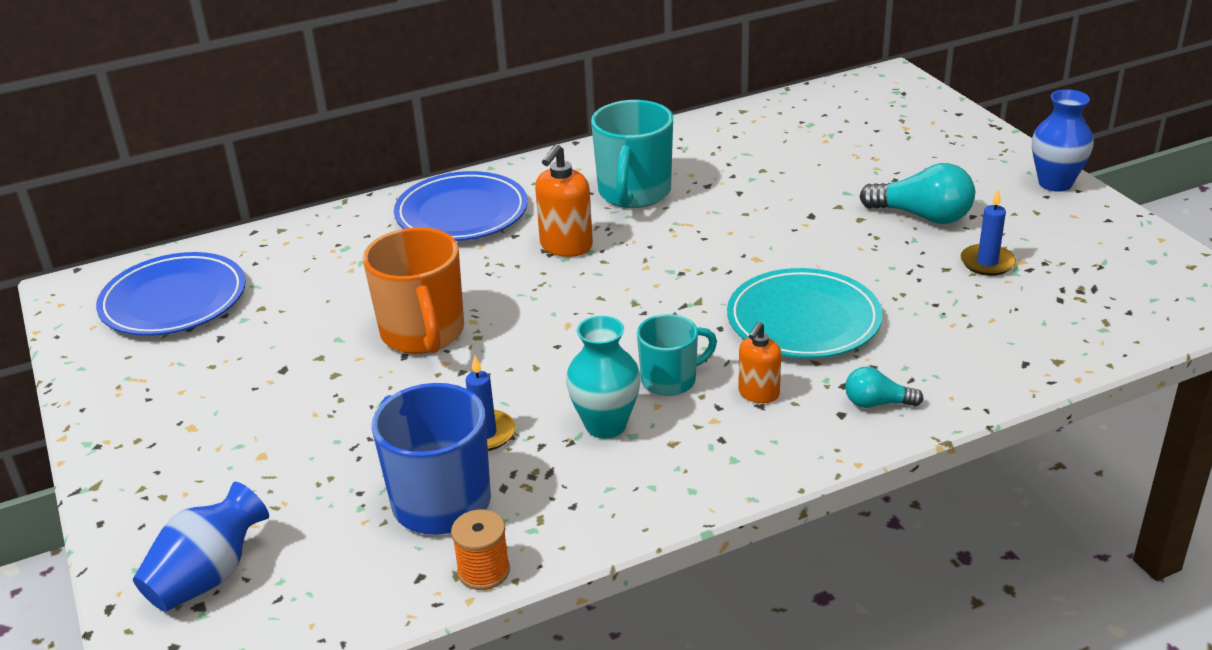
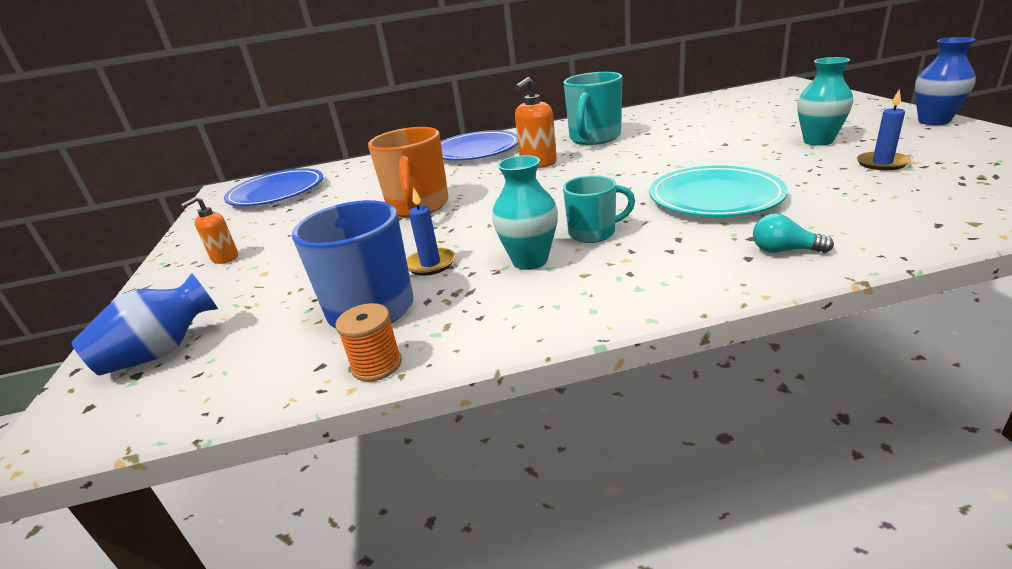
camera: 15 degrees right, 5 degrees down
orange soap dispenser [738,322,781,403] -> orange soap dispenser moved to [181,196,238,264]
turquoise light bulb [860,163,975,224] -> turquoise vase [797,57,853,146]

